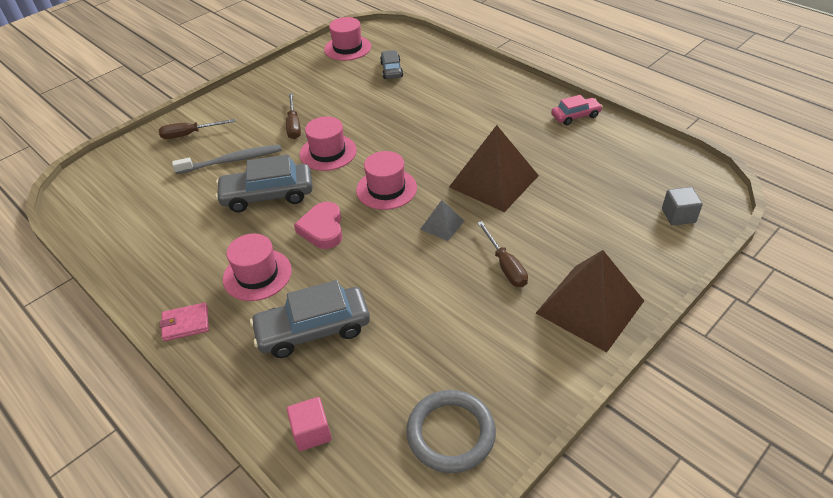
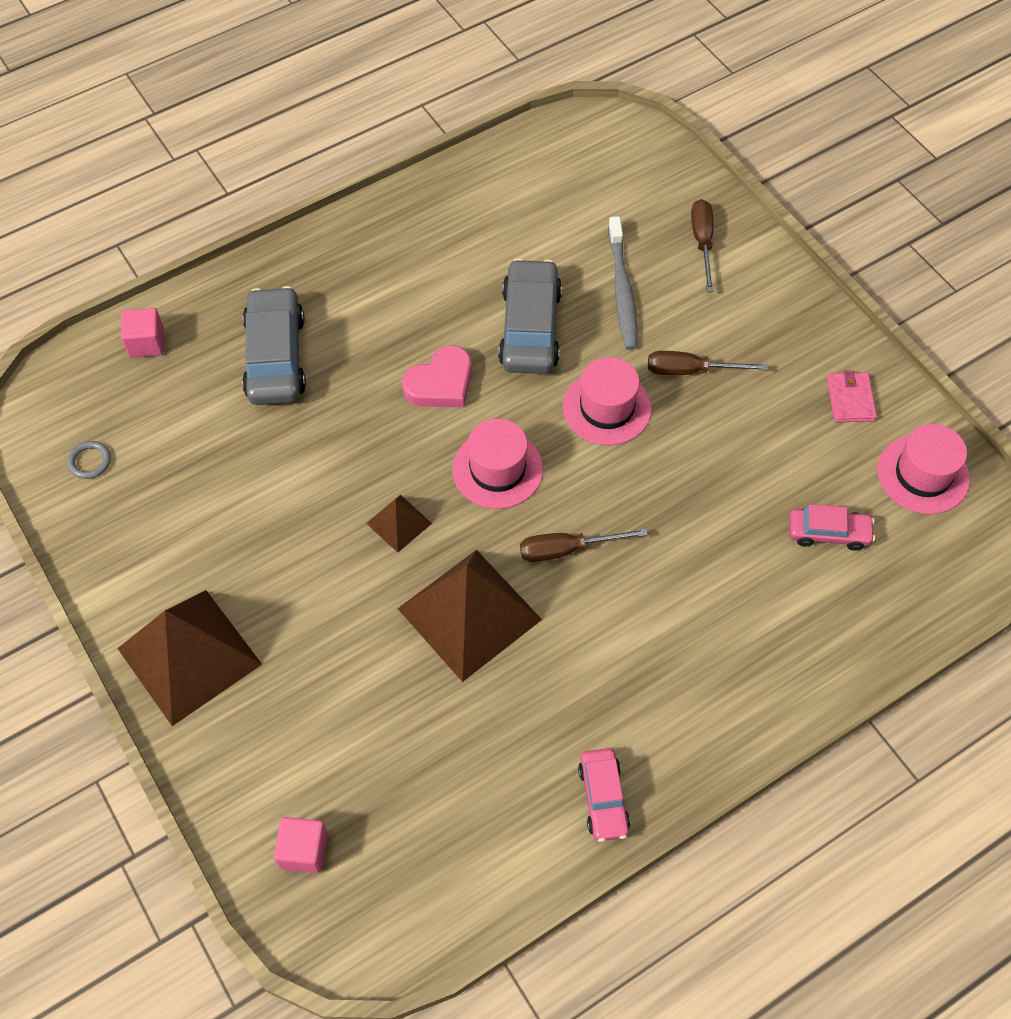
camera: 100 degrees right, 15 degrees up
pink wallet [160,303,209,341] -> pink wallet moved to [827,370,877,422]
pink hat [223,233,292,301] -> none
pink heart [294,202,343,249] -> pink heart turned 135 degrees clockwise [402,345,472,407]
grey car [380,50,403,79] -> pink car [789,504,875,551]
grey ring [406,390,496,473] -> grey ring [67,441,111,479], size x0.45
grey pyramid [420,200,464,241] -> brown pyramid [366,495,432,553]
brown screwdriver [477,221,528,287] -> brown screwdriver moved to [520,528,648,562]
grey cube [662,187,703,226] -> pink cube [274,817,328,873]

